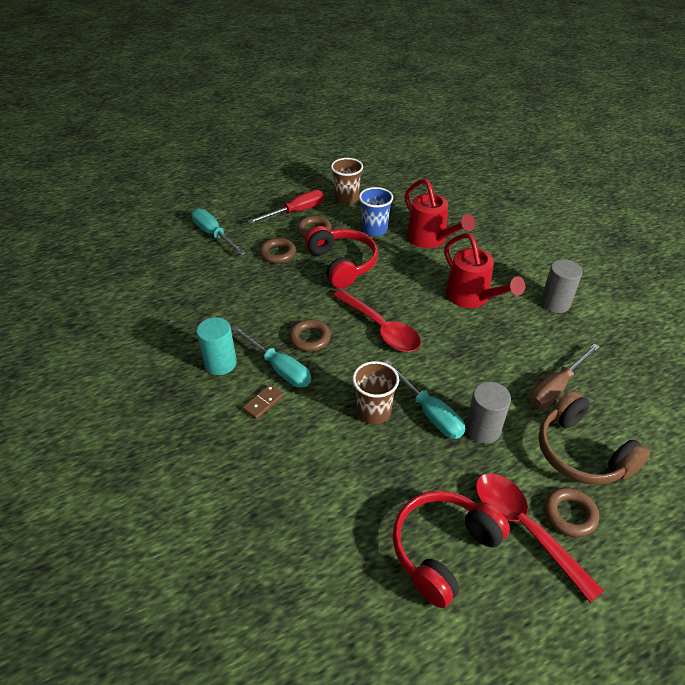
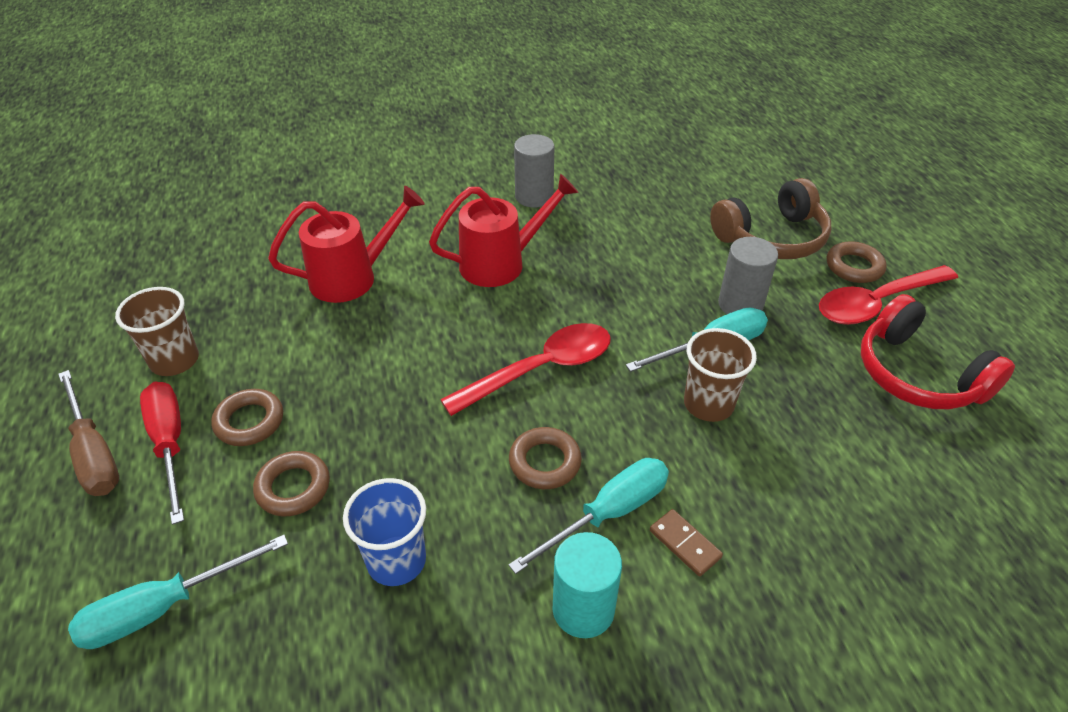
camera: 80 degrees left, 0 degrees up
red headphones [305,226,378,288] -> none
blue cup [359,187,393,236] -> blue cup moved to [343,478,426,586]
brown screwdriver [530,343,600,409] -> brown screwdriver moved to [58,370,119,496]

